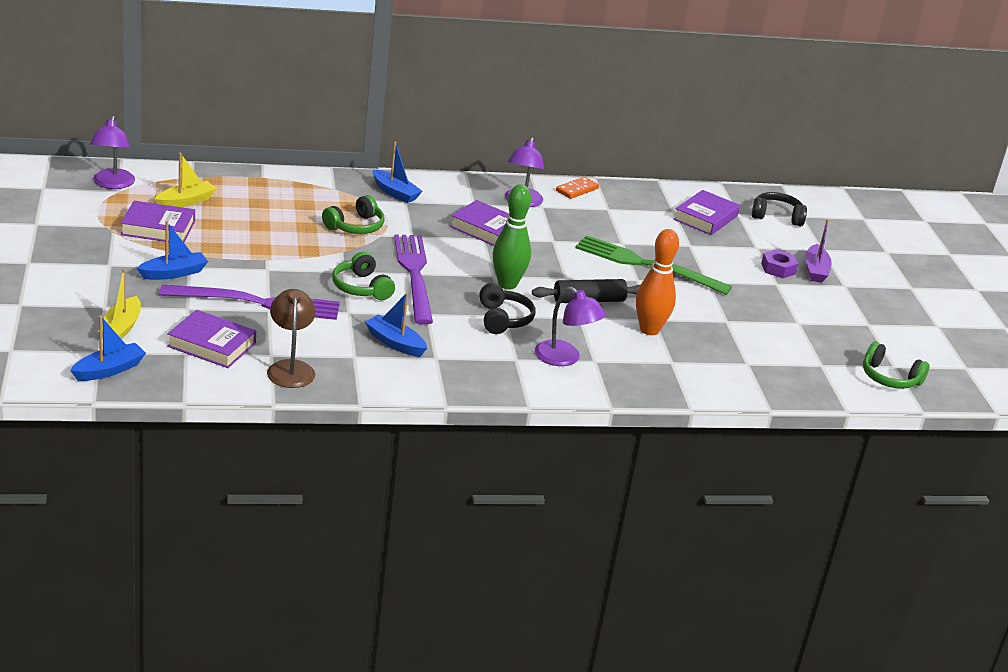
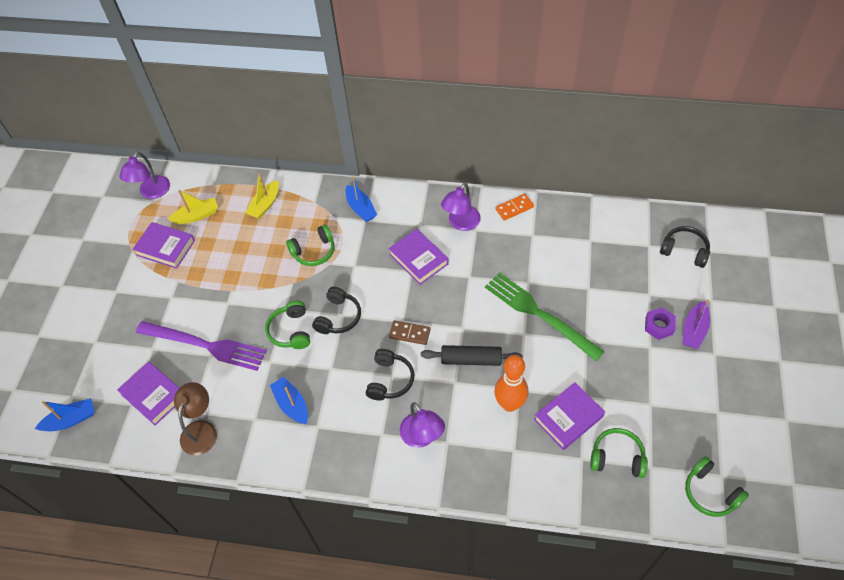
camera: 25 degrees right, 25 degrees up
yellow boat [98,268,141,339] -> yellow boat moved to [245,173,279,219]
blue boat [137,221,208,280] -> none
purple fork [394,234,433,325] -> black headphones [312,287,361,334]
green bowling pin [493,184,531,289] -> brown domino [389,320,431,345]
purple book [673,190,740,235] -> purple book moved to [534,382,605,450]
none -> green headphones [590,428,648,478]

